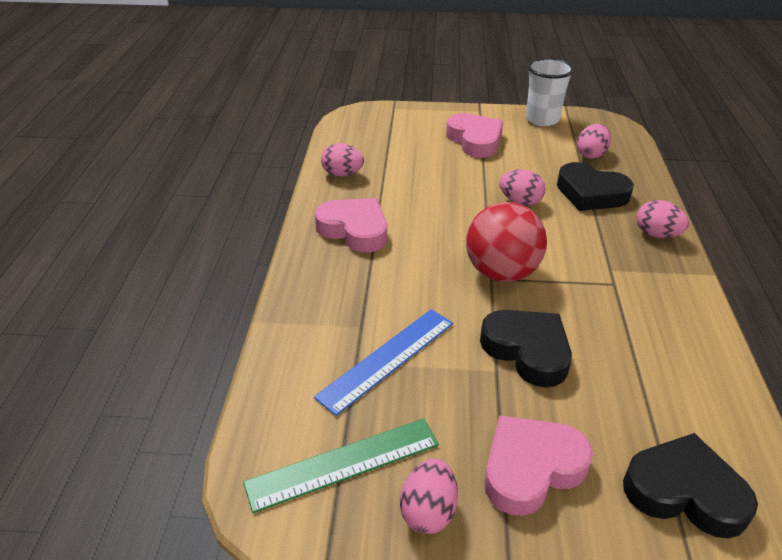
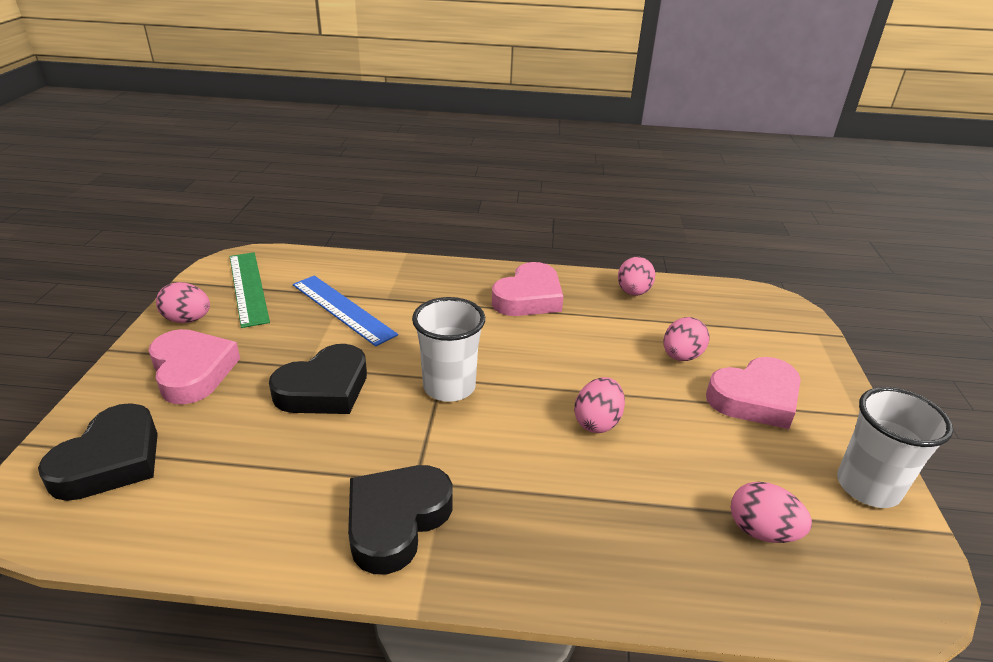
camera: 90 degrees right, 5 degrees down
red ball [466,202,547,282] -> white cup [412,297,485,402]
black heart [557,162,634,211] -> black heart moved to [348,465,453,574]
pink egg [636,200,689,238] -> pink egg moved to [663,317,710,361]

